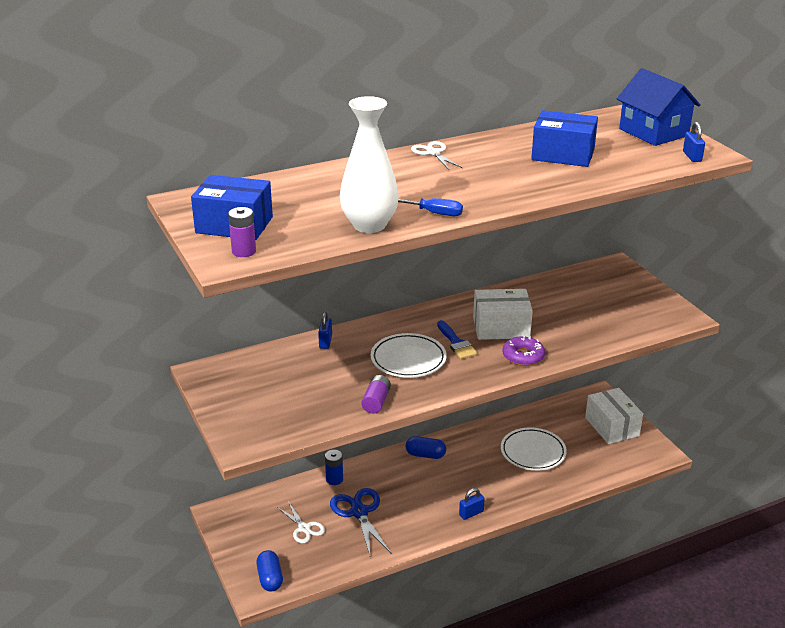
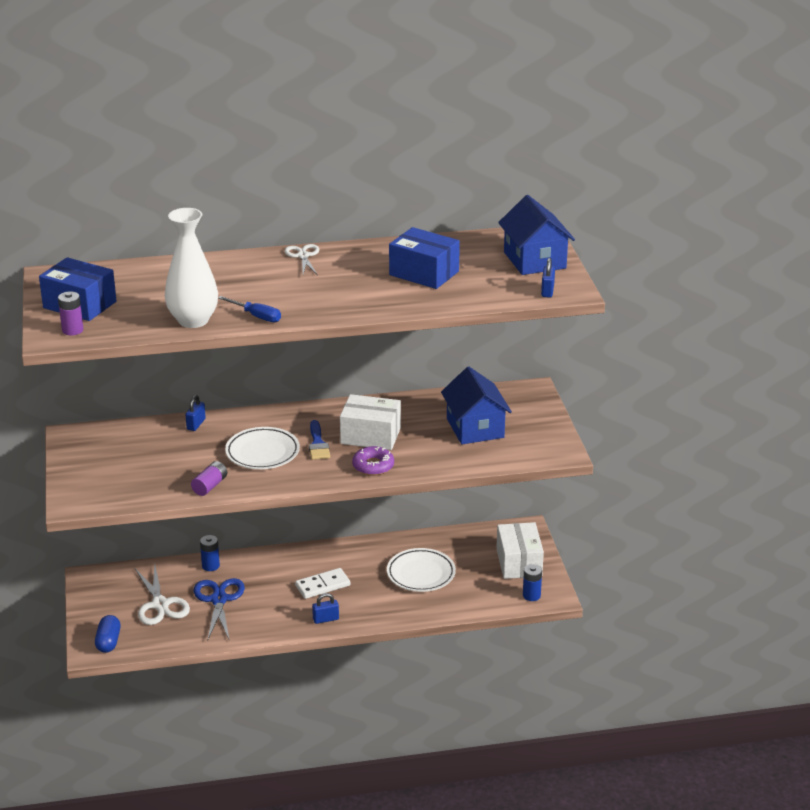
camera: 15 degrees right, 0 degrees up
white scissors [277,501,325,544] -> white scissors [135,564,190,625], size x1.58
blue capsule [406,436,446,459] -> none
none -> white domino [295,568,350,599]
none -> blue house [441,367,512,444]
none -> blue battery [523,564,542,601]

